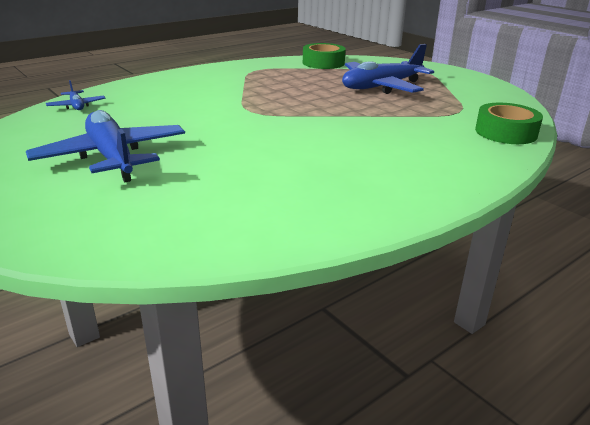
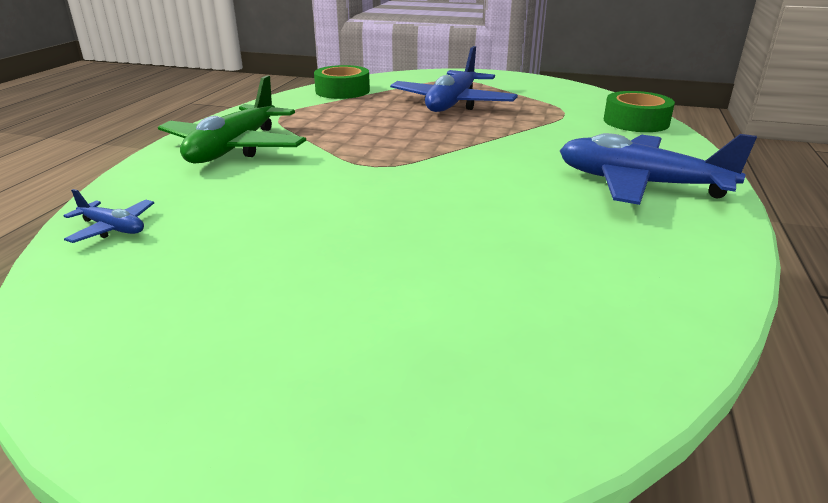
camera: 35 degrees left, 0 degrees up
blue plane [26,110,185,183] -> blue plane moved to [559,133,757,205]
none -> green plane [158,76,306,164]

